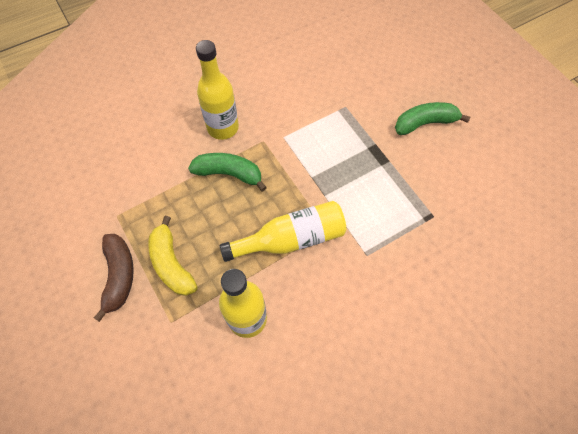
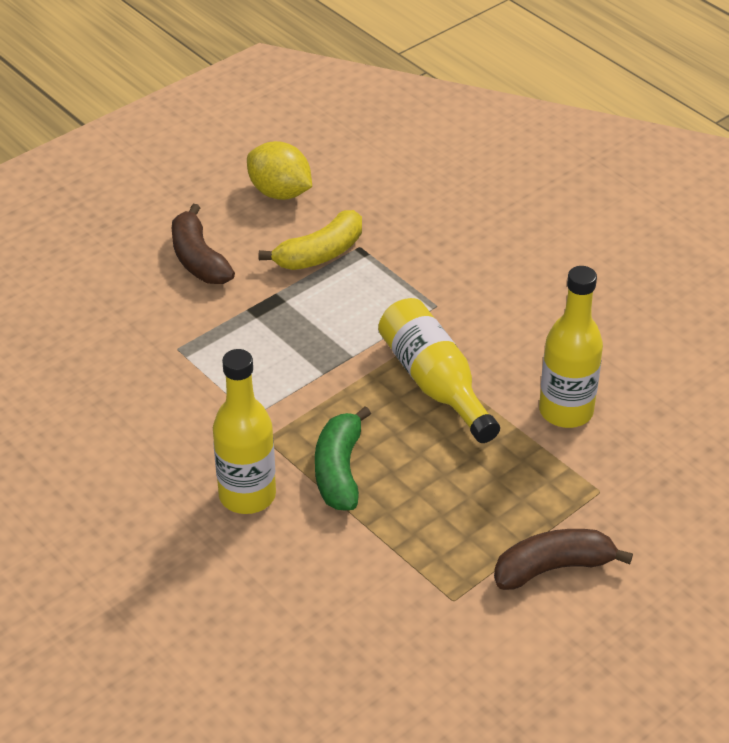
camera: 100 degrees left, 20 degrees down
yellow banana [148,216,197,296] -> yellow banana moved to [259,210,362,270]
green banana [395,102,470,135] -> brown banana [172,204,235,284]
none -> yellow lemon [247,141,312,200]

